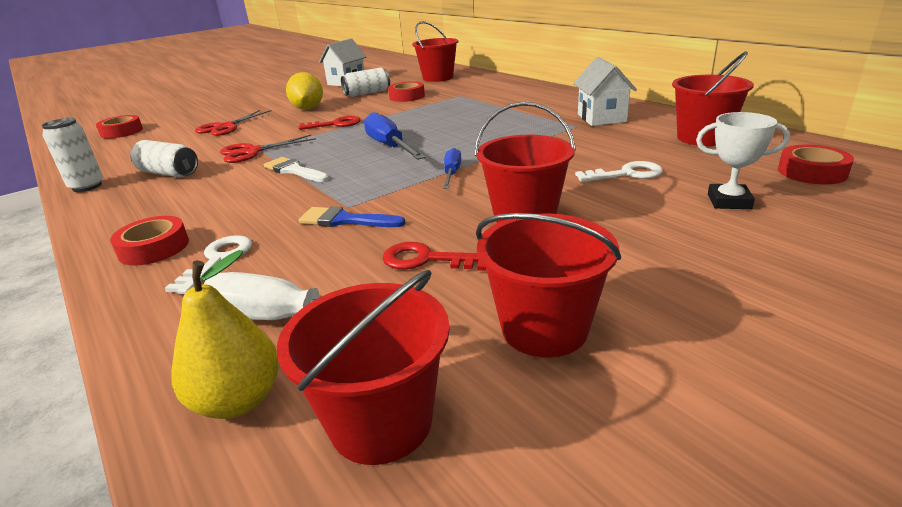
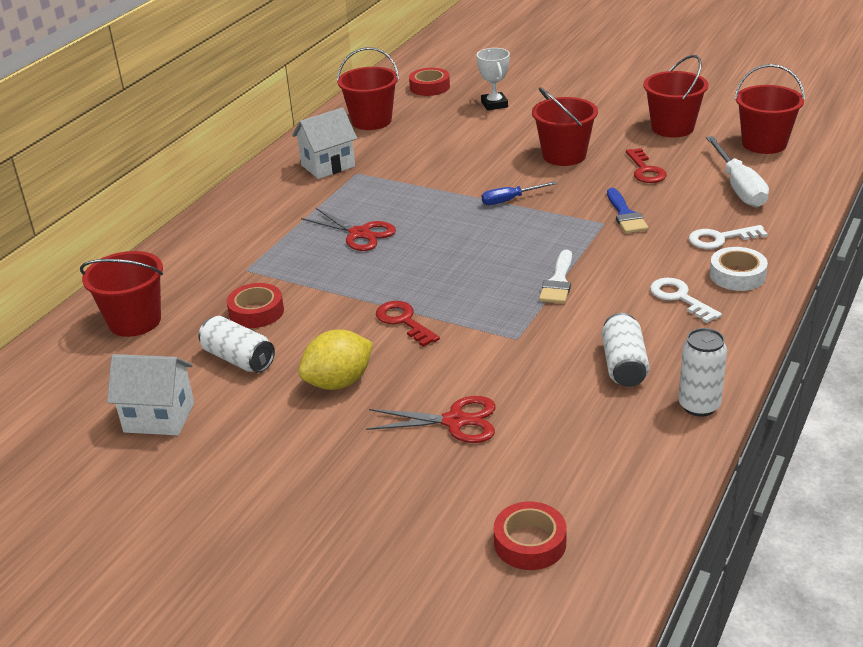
camera: 115 degrees left, 5 degrees up
red tape [110,216,189,266] -> white tape [710,247,768,291]
yellow pear [172,250,279,419] -> none
red scissors [220,135,316,163] -> red scissors moved to [301,208,396,251]
blue screwdriver [364,112,426,160] -> none
white key [575,161,663,182] -> white key moved to [650,278,722,323]

